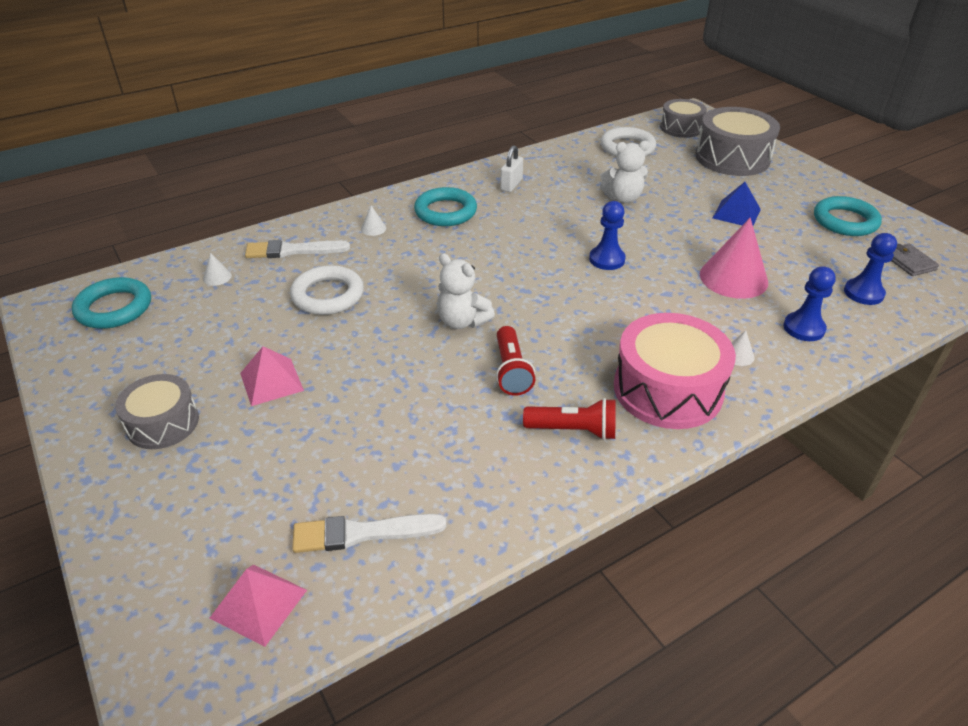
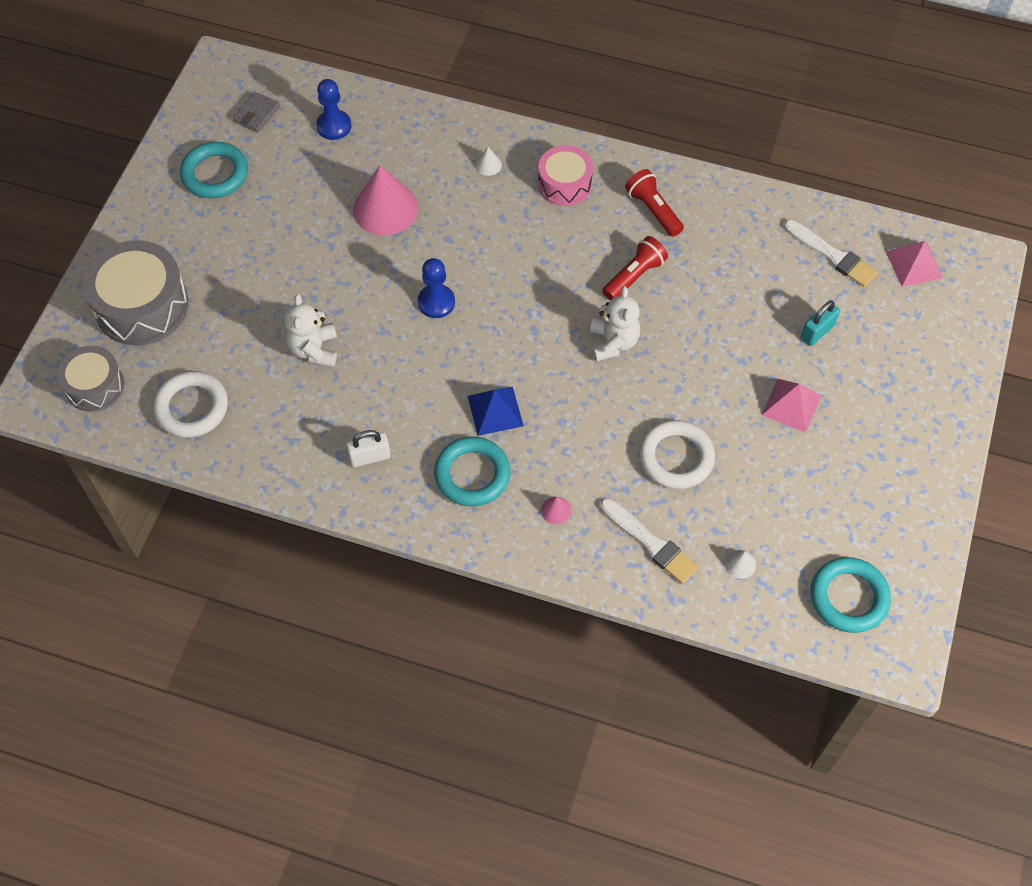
camera: 130 degrees left, 20 degrees up
grey drum [115,374,199,449] -> none
white cone [361,206,386,236] -> pink cone [541,497,571,524]
white teddy bear [600,141,650,203] -> white teddy bear turned 135 degrees counterclockwise [284,294,337,367]
pink drum [614,313,736,429] -> pink drum [538,145,593,206], size x0.61
blue pyramid [713,182,761,226] -> blue pyramid moved to [468,387,524,436]
blue pawn [783,266,836,341] -> none
none -> turquoise padlock [801,301,840,346]

